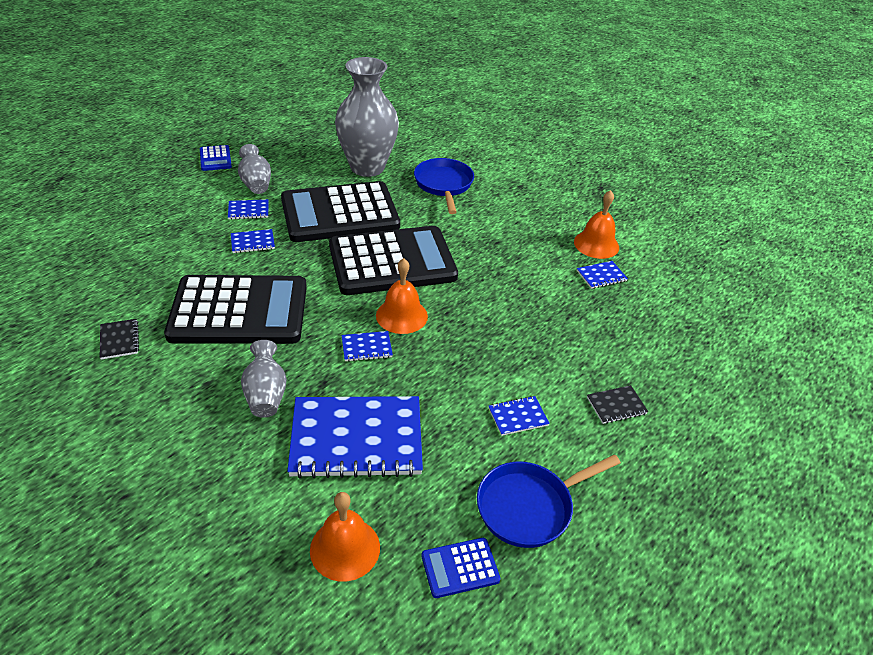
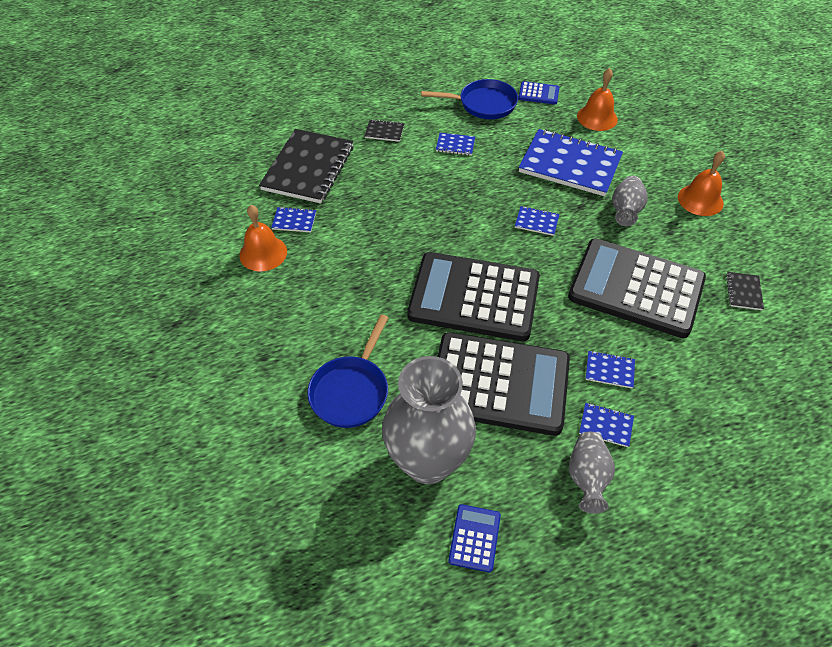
camera: 150 degrees left, 10 degrees up
blue calculator [200,145,232,171] -> blue calculator moved to [448,504,501,573]
orange bell [376,258,428,334] -> orange bell moved to [678,151,725,216]
none -> black notebook [259,129,353,203]

